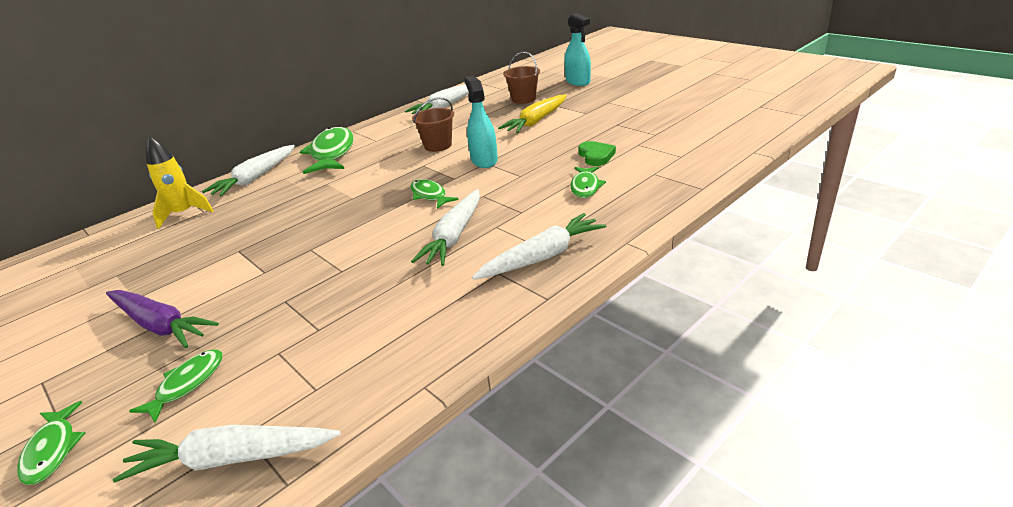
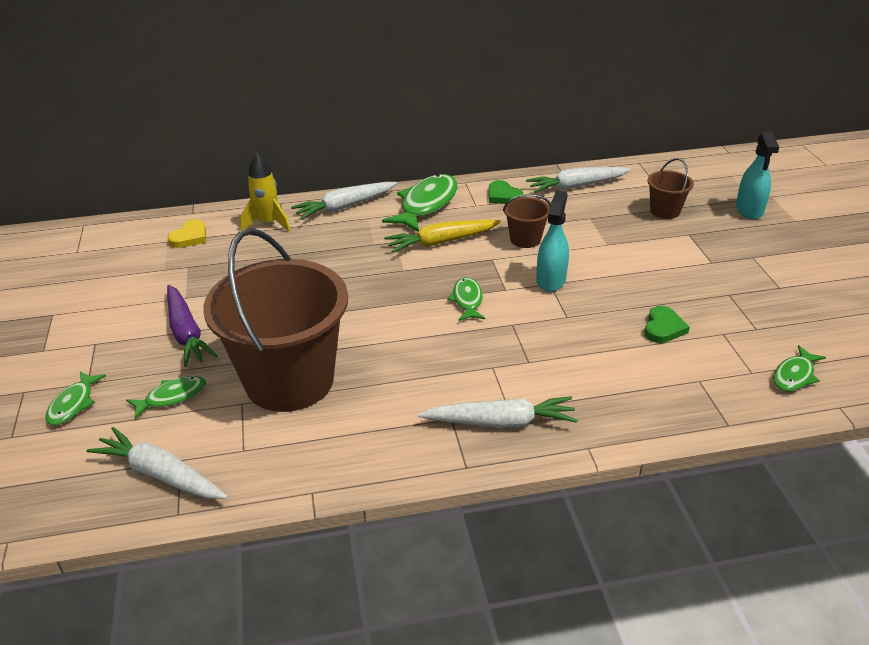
camera: 30 degrees right, 5 degrees up
white carrot [411,189,480,266] -> none
yellow carrot [498,94,567,133] -> yellow carrot moved to [384,220,501,253]
green fish [570,166,606,198] -> green fish moved to [773,345,826,391]
none -> yellow heart [167,219,206,248]
none -> brown bucket [203,228,348,412]
none -> green heart [489,180,523,204]

